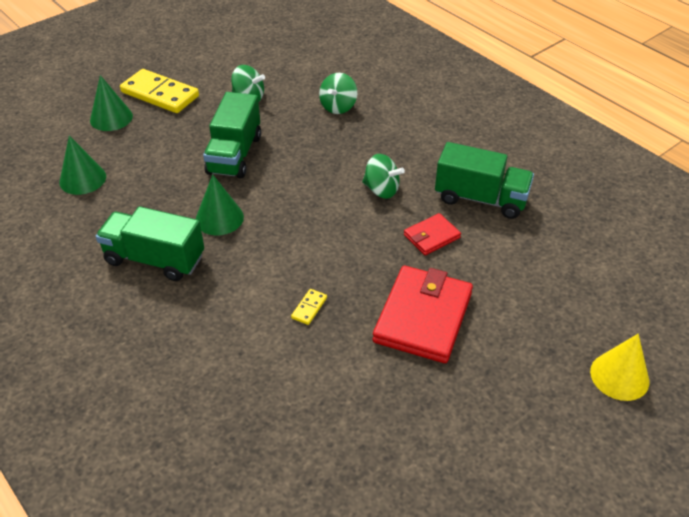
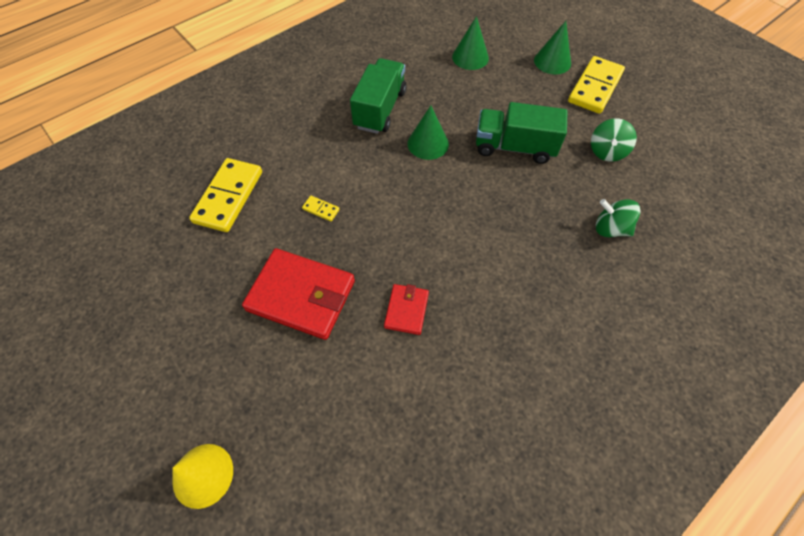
camera: 90 degrees right, 15 degrees up
green spinning top [362,154,405,199] -> none
red wallet [404,213,461,255] -> red wallet turned 45 degrees clockwise [384,284,429,335]
green truck [435,142,534,219] -> none
none -> yellow domino [189,158,262,232]

